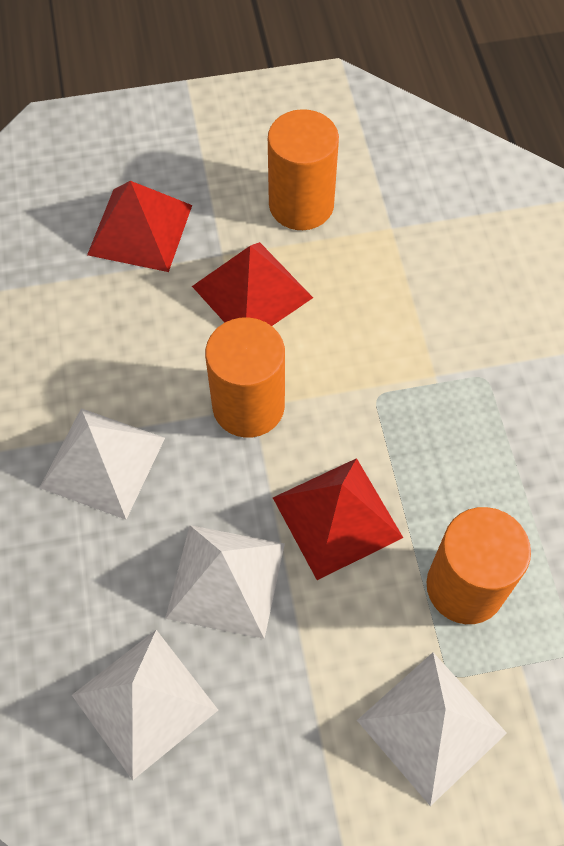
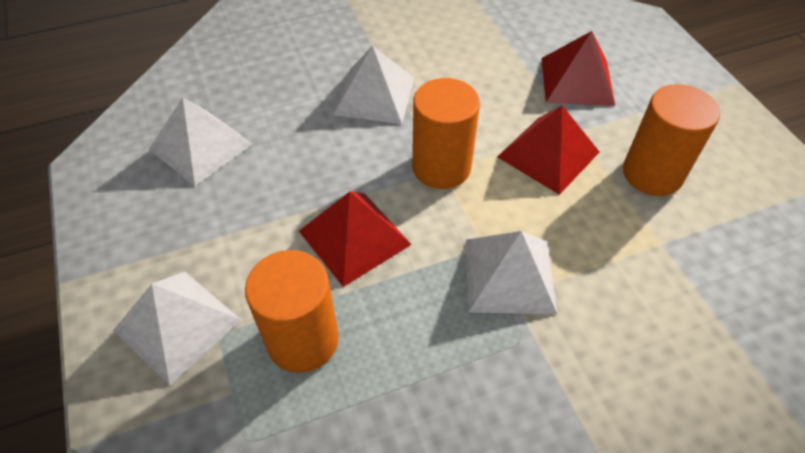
camera: 80 degrees right, 10 degrees down
white pyramid [165,525,285,639] -> white pyramid moved to [466,231,557,314]

